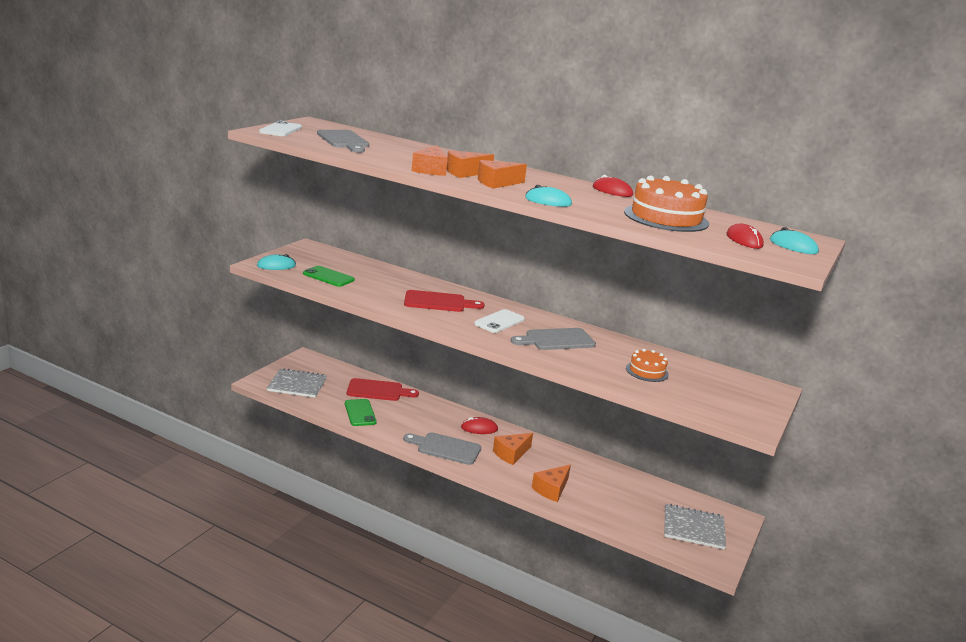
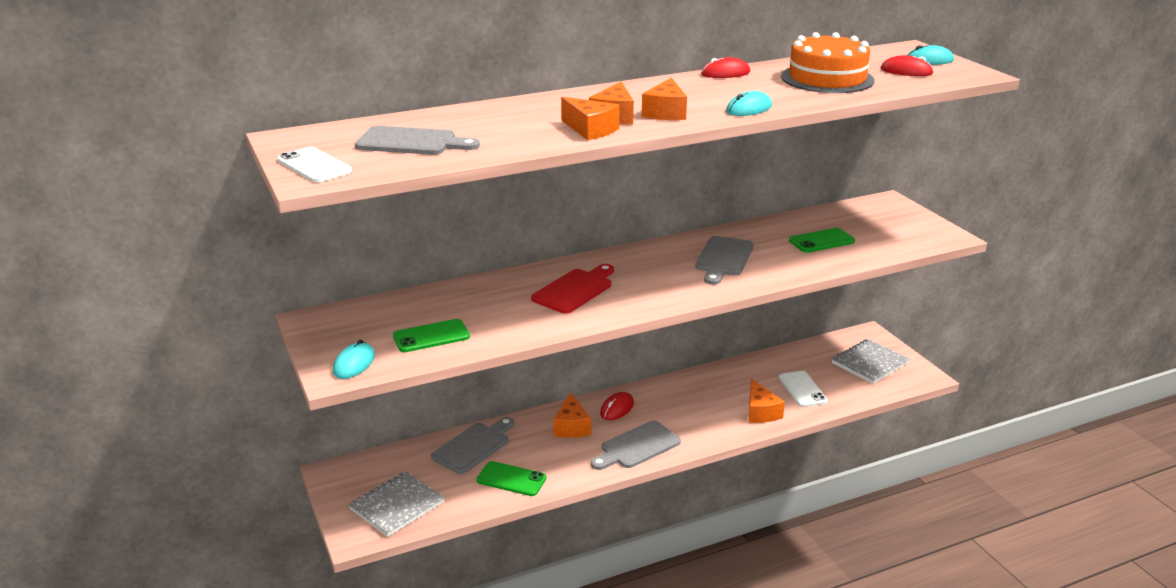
camera: 50 degrees left, 5 degrees up
red cutting board [347,378,419,401] -> grey cutting board [431,417,514,474]
white phone [474,309,525,333] -> white phone moved to [779,371,827,407]
orange cheese [493,433,533,465] -> orange cheese moved to [553,392,591,438]
orange cake [626,349,669,382] -> green phone [789,228,855,253]

